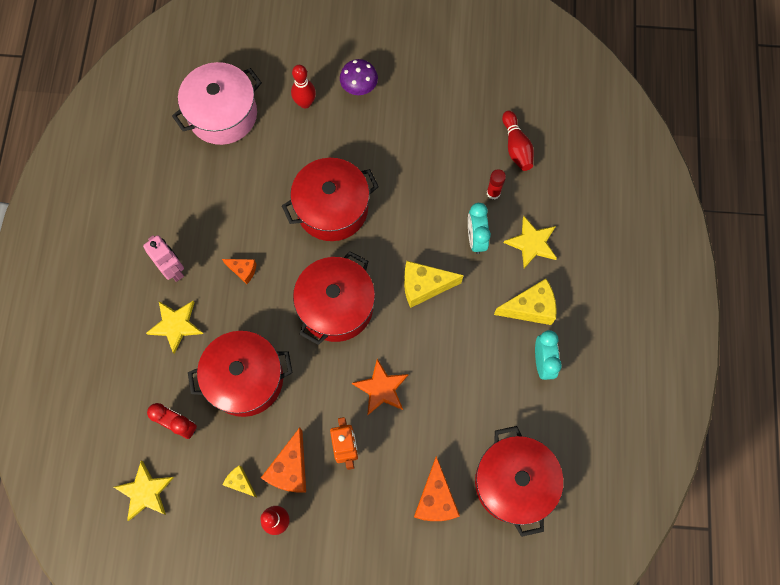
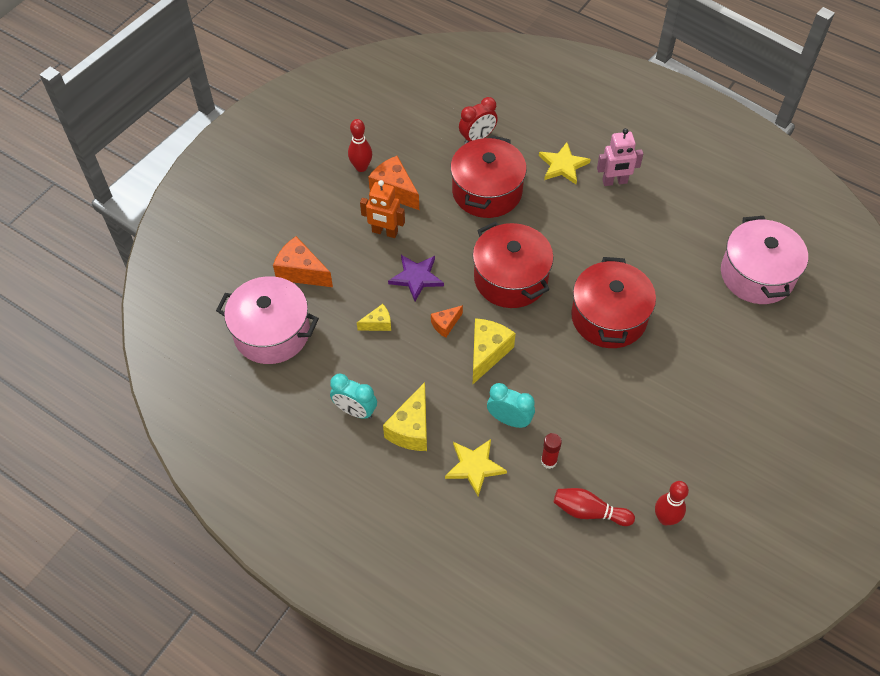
camera: 120 degrees right, 15 degrees down
yellow star [114,461,174,521] -> none
orange cheese [222,259,257,284] -> orange cheese moved to [431,305,463,338]
yellow cheese [222,465,257,497] -> yellow cheese moved to [357,304,391,331]
red bowling pin [291,65,316,109] -> red bowling pin moved to [655,481,689,525]
purple mushroom [340,59,378,95] -> none
orange star [352,359,409,415] -> purple star [388,255,444,301]
red pot [475,426,564,537] -> pink pot [216,276,319,364]

